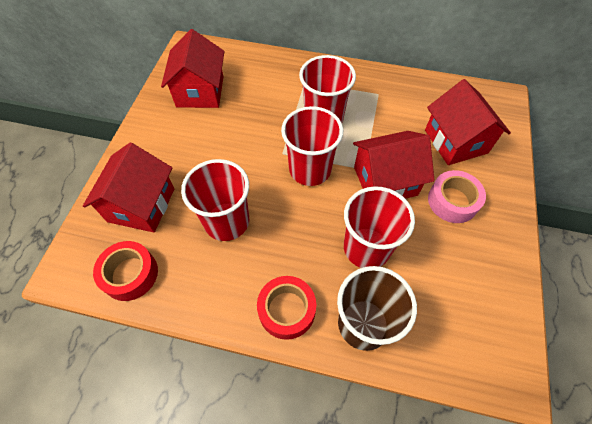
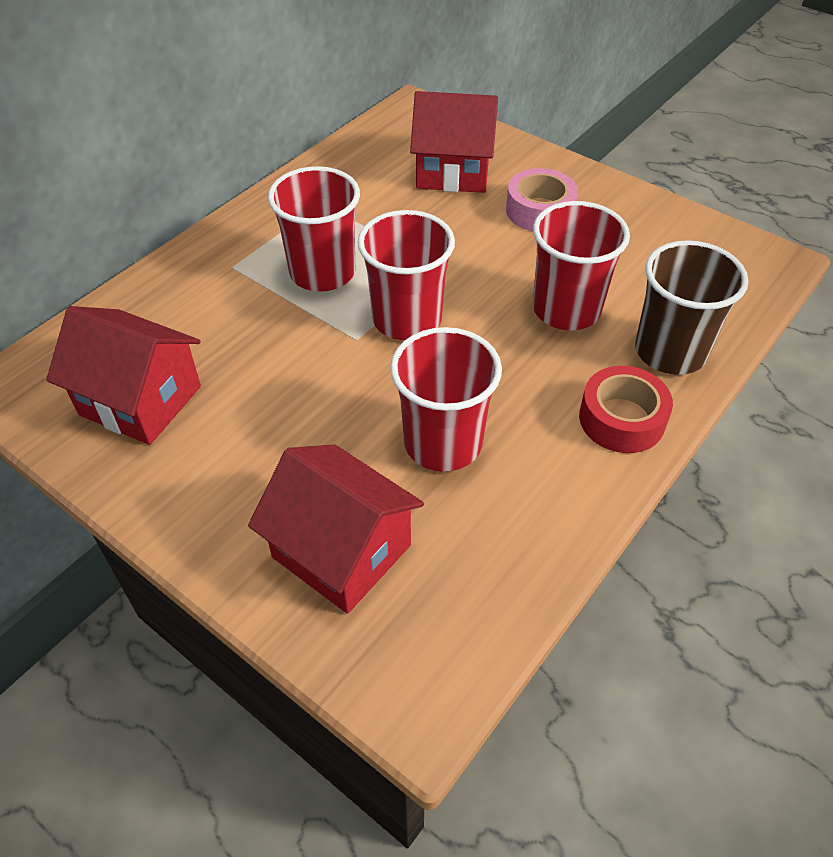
camera: 65 degrees left, 10 degrees down
red tape [93,241,158,301] -> none
red house [353,131,435,199] -> none

